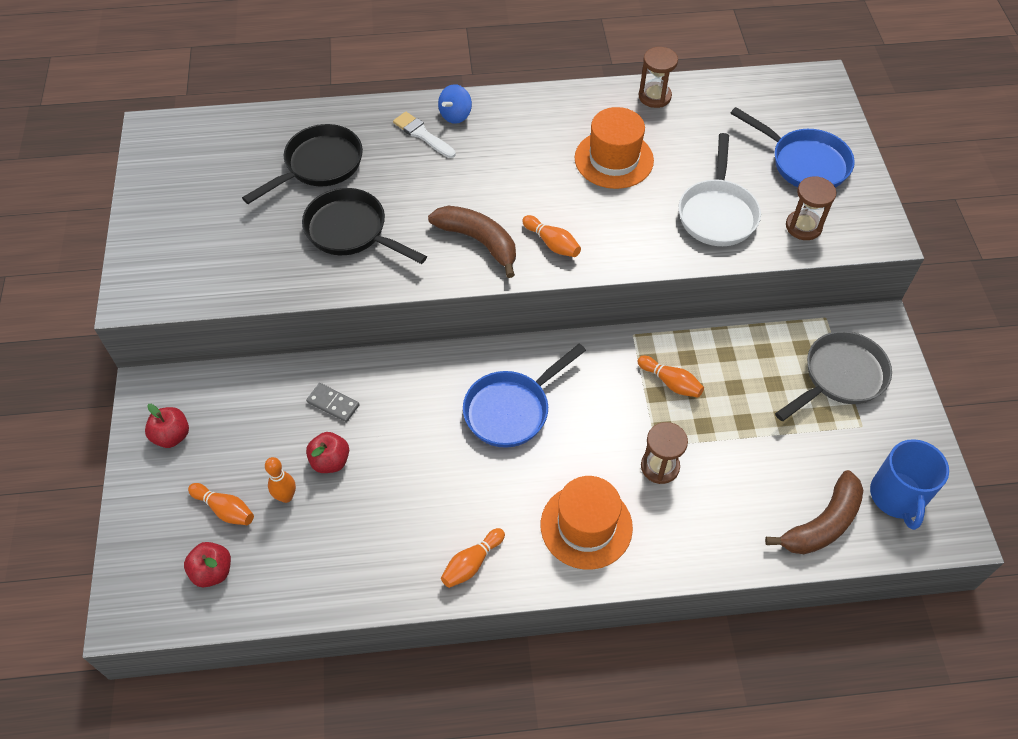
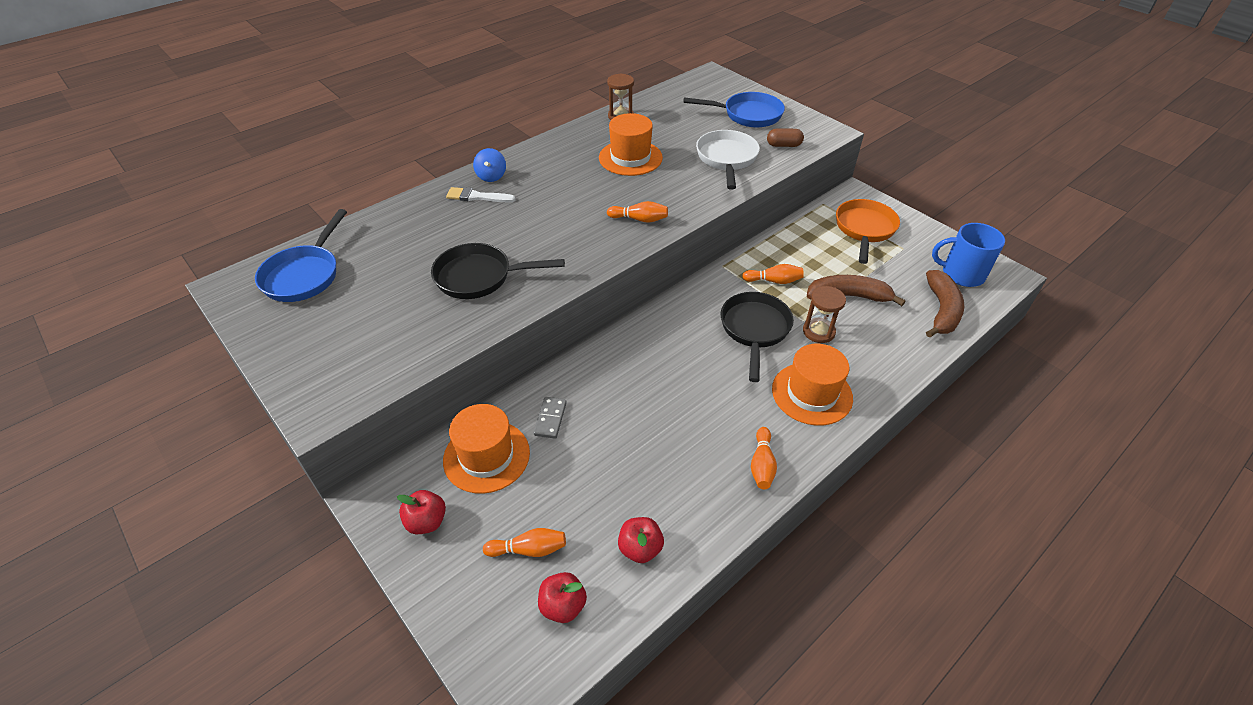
camera: 35 degrees left, 10 degrees down
black pan [242,124,363,204] -> black pan moved to [721,292,794,382]
orange bowling pin [265,457,296,503] -> none
grey domino [306,383,359,422] -> grey domino turned 75 degrees counterclockwise [534,397,567,439]
red apple [306,432,349,473] -> red apple moved to [618,517,664,563]
brown banana [428,206,516,278] -> brown banana moved to [807,275,906,306]
blue pan [463,344,586,448] -> blue pan moved to [255,209,347,302]
white pan [679,133,761,246] -> white pan turned 150 degrees counterclockwise [696,130,760,190]
grey pan [775,331,892,421] -> orange pan [836,199,900,264]
brown hourglass [786,176,836,240] -> brown capsule [767,128,804,147]
blue mug [870,439,949,530] -> blue mug turned 135 degrees clockwise [932,223,1005,287]
none -> orange hat [443,404,530,494]

